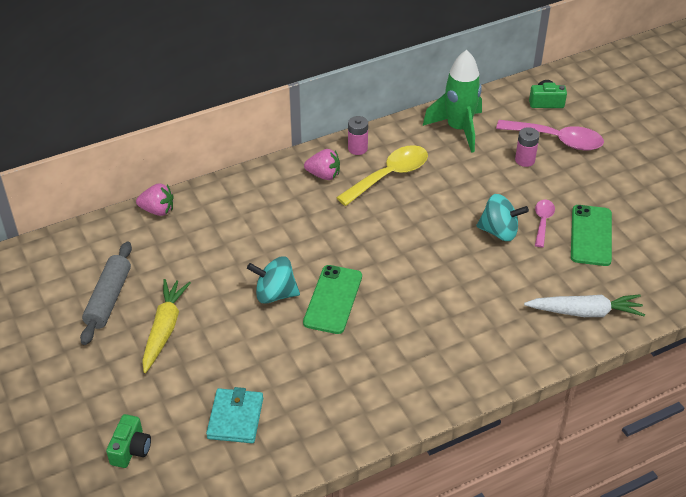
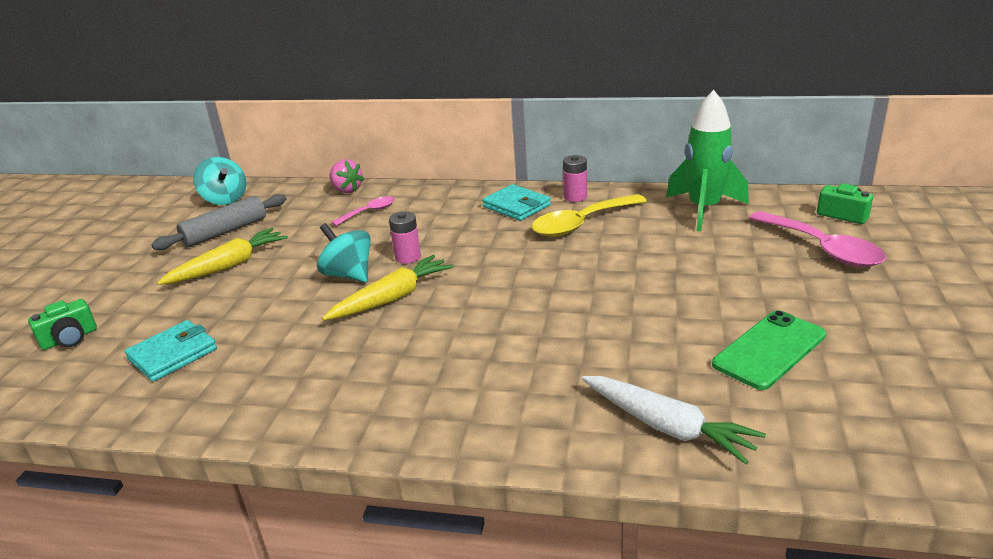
camera: 40 degrees right, 15 degrees down
green phone [303,265,362,334] -> yellow carrot [322,255,454,320]
pink strawberry [304,149,340,180] -> turquoise wallet [482,184,551,221]
yellow spoon [336,145,428,206] -> yellow spoon turned 150 degrees clockwise [532,194,647,237]
turquoise spinning top [476,194,529,241] -> turquoise spinning top moved to [193,157,246,205]
pink battery [515,127,540,167] -> pink battery moved to [389,211,421,264]
pink spoon [535,200,555,247] -> pink spoon moved to [331,196,395,226]

